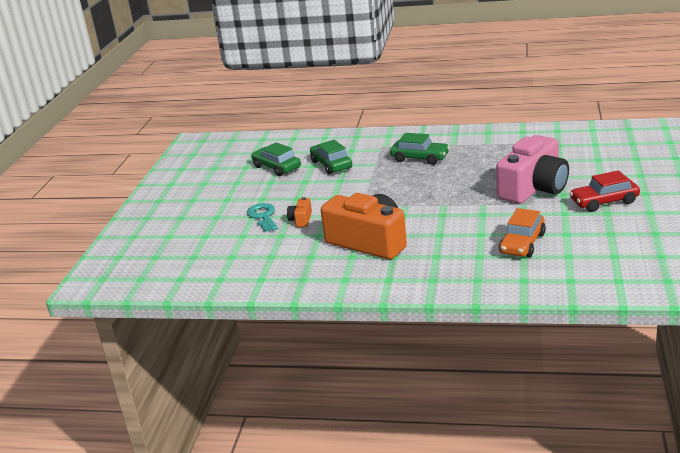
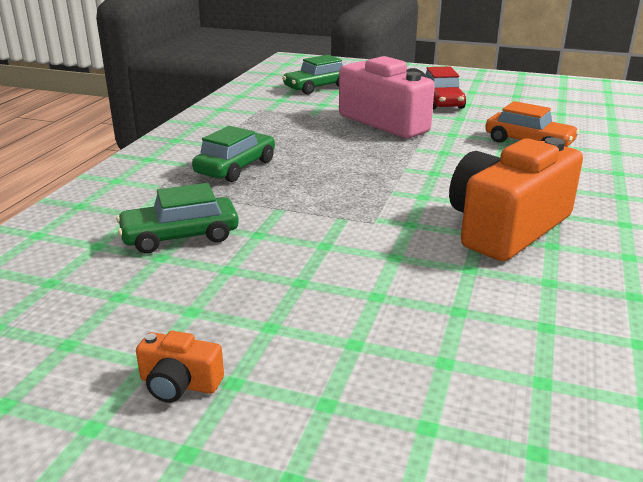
camera: 85 degrees left, 0 degrees up
turquoise key [247,203,278,232] -> none
green car [251,142,301,176] -> green car moved to [282,55,343,95]
orange camera [287,197,312,227] -> orange camera moved to [136,331,224,403]

